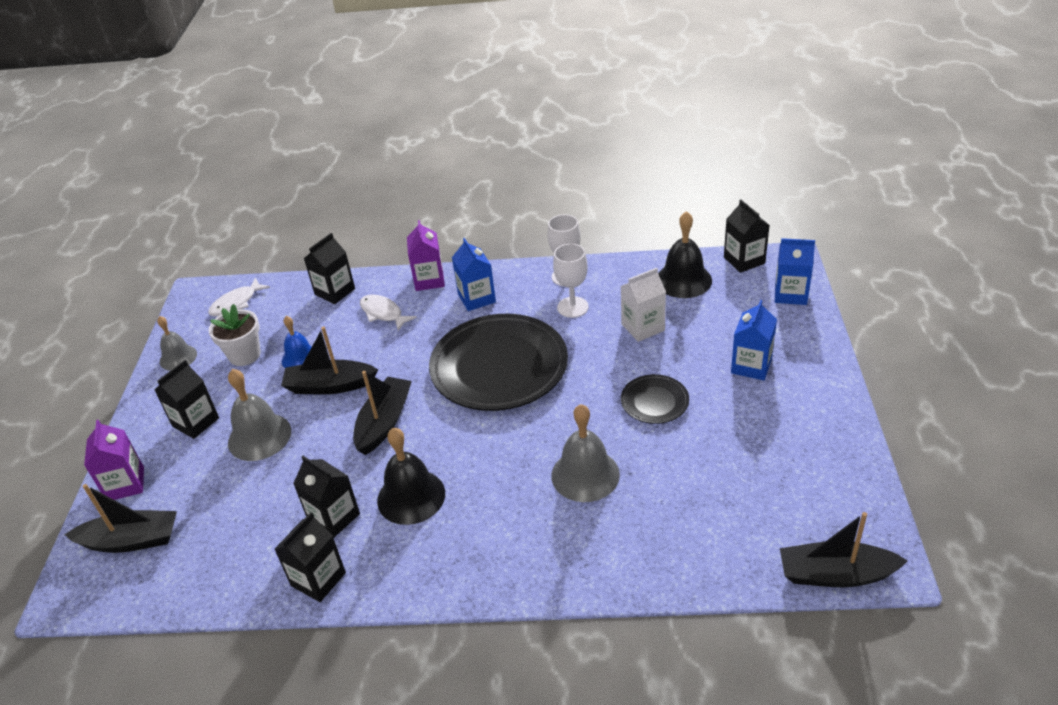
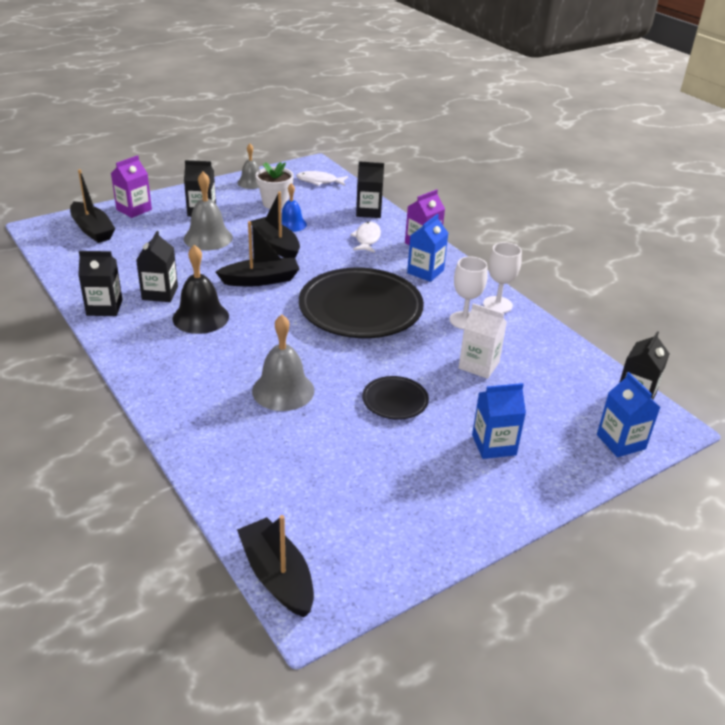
camera: 50 degrees right, 5 degrees down
black bell [658,211,712,298] -> none

